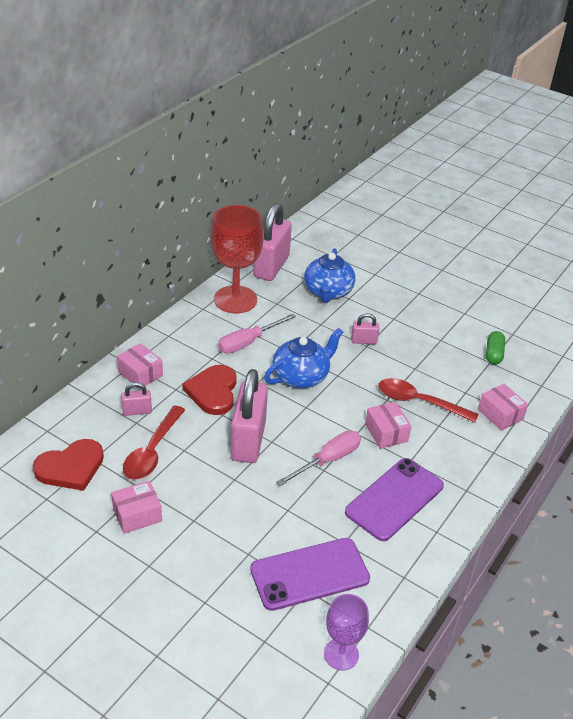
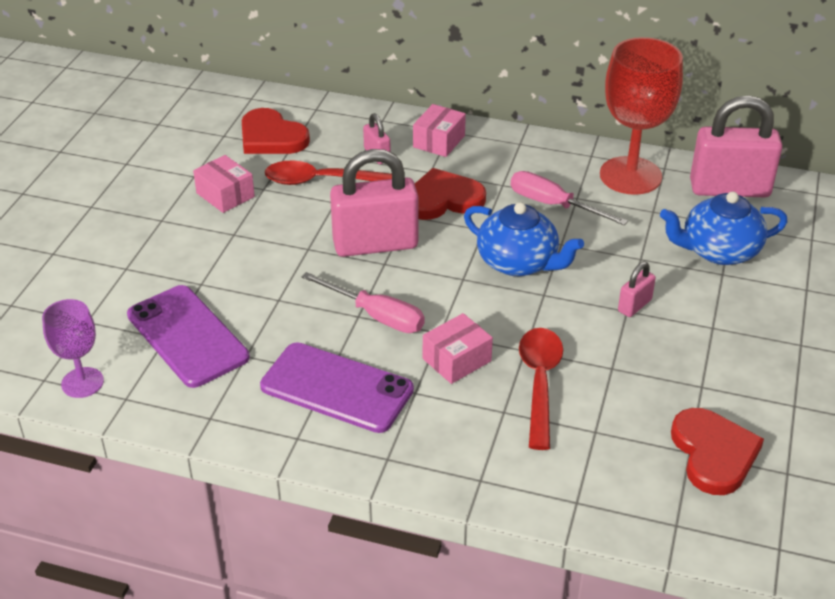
camera: 75 degrees right, 0 degrees up
pink padlock [351,313,379,344] -> pink padlock turned 60 degrees clockwise [618,262,656,317]
pink box [478,384,528,431] -> none
green capsule [486,331,505,364] -> red heart [671,408,764,495]

